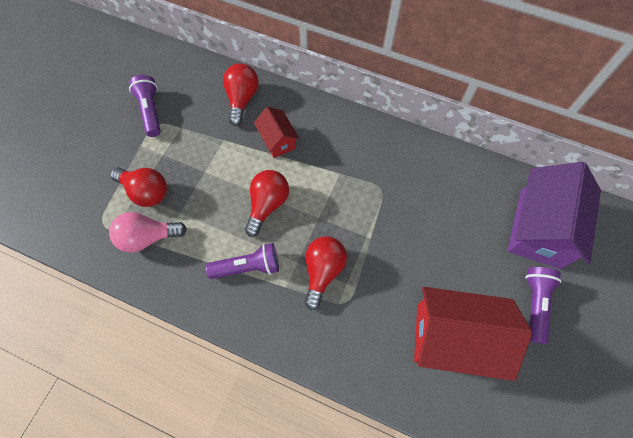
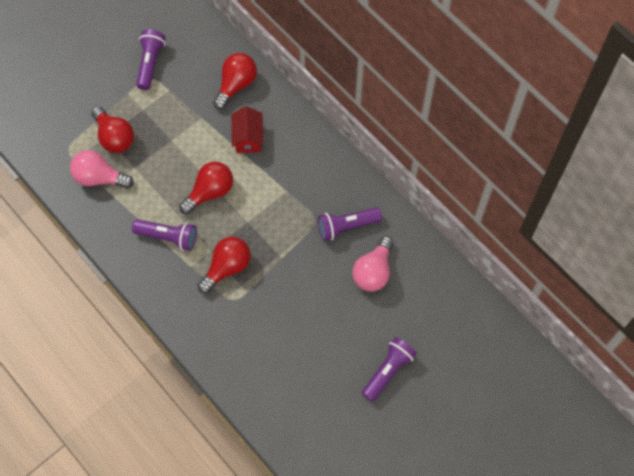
camera: 25 degrees right, 0 degrees up
red house [414,287,532,381] -> none
purple house [508,162,601,269] -> none
none -> purple flashlight [318,208,382,241]
none -> pink light bulb [352,236,394,292]

